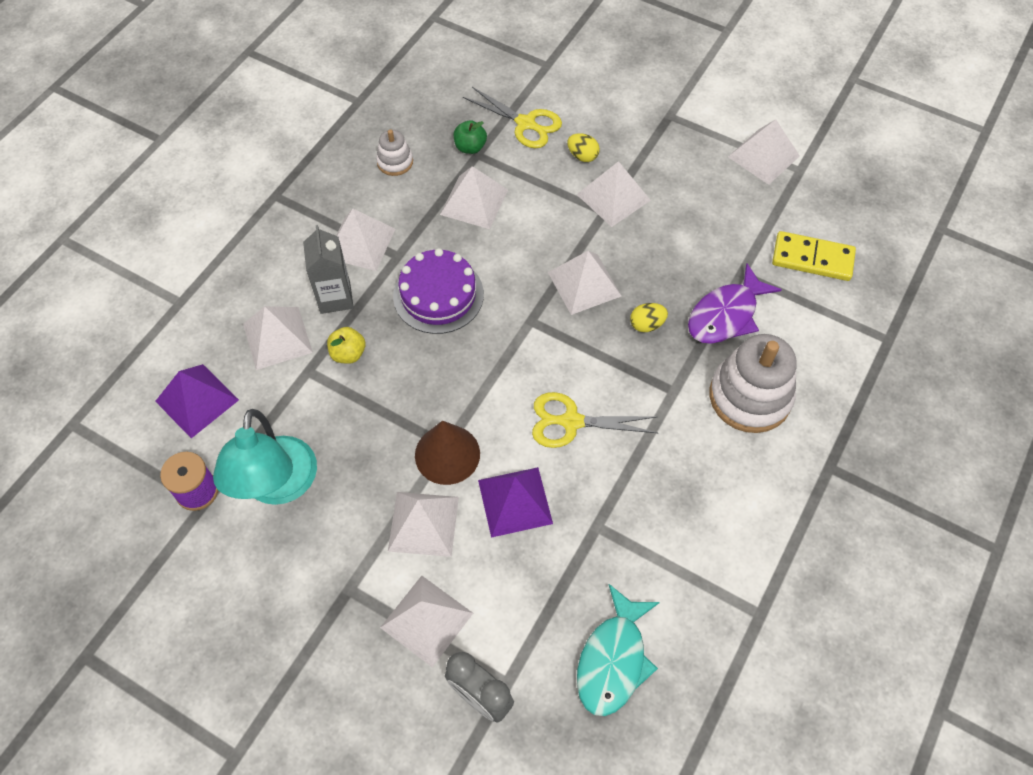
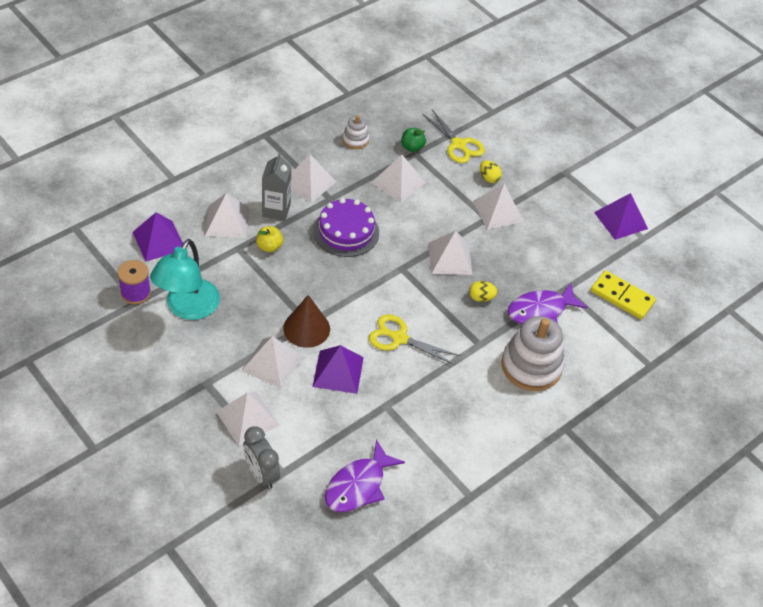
camera: 15 degrees right, 10 degrees down
turquoise fish [577,584,660,716] -> purple fish [325,439,405,512]
white pyramid [728,119,800,185] -> purple pyramid [594,193,648,240]

